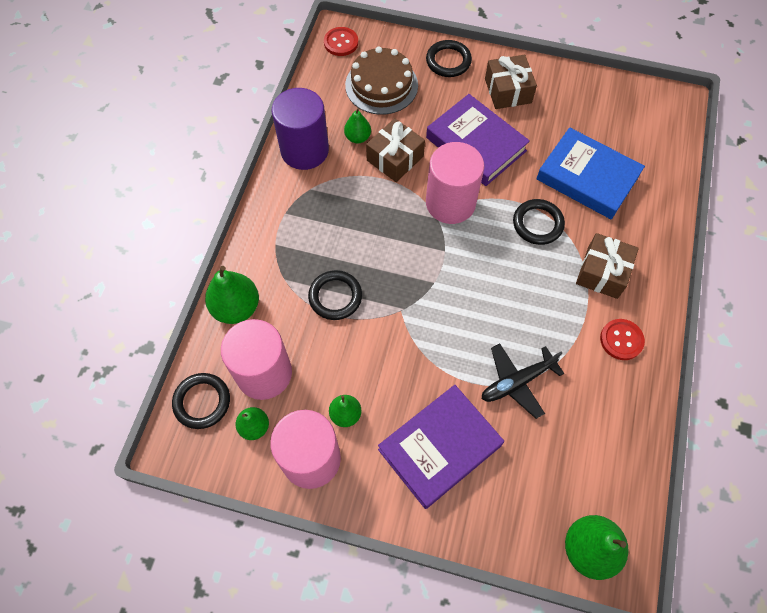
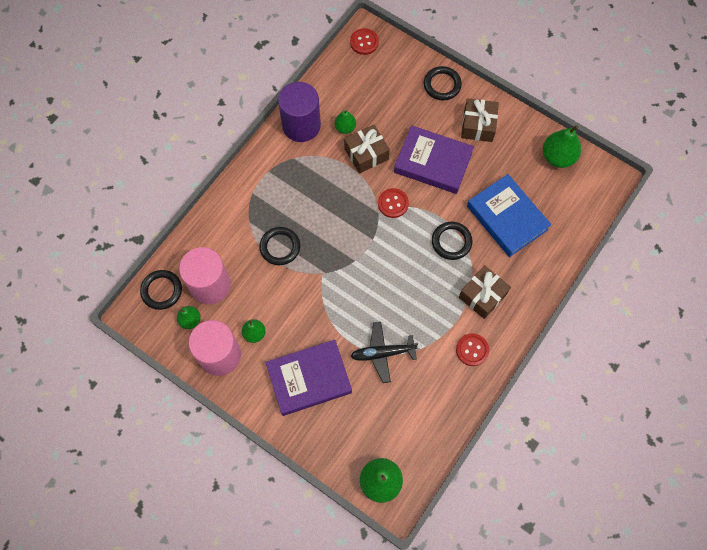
camera: 20 degrees right, 5 degrees up
green pear [205,266,259,324] -> green pear moved to [543,125,581,168]
brown cake [345,46,418,115] -> none
purple book [426,94,530,186] -> purple book turned 45 degrees counterclockwise [394,125,474,194]
pink cylinder [426,142,484,224] -> red button [378,188,409,218]

